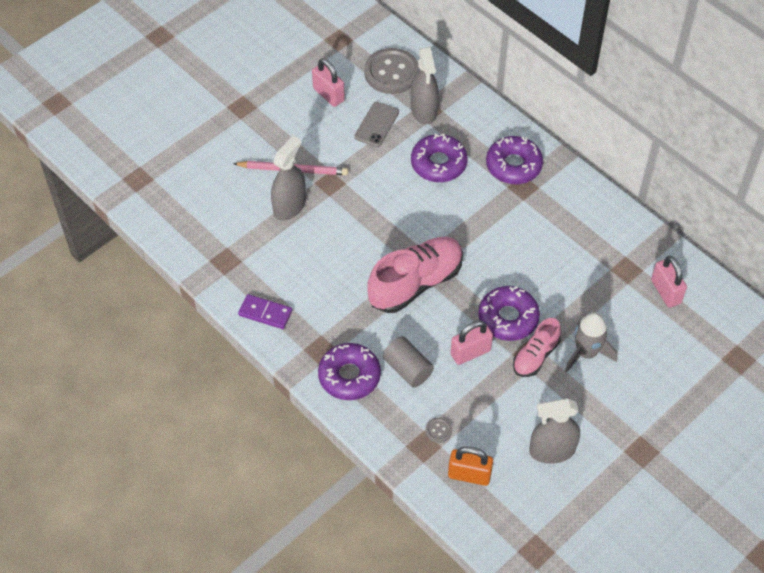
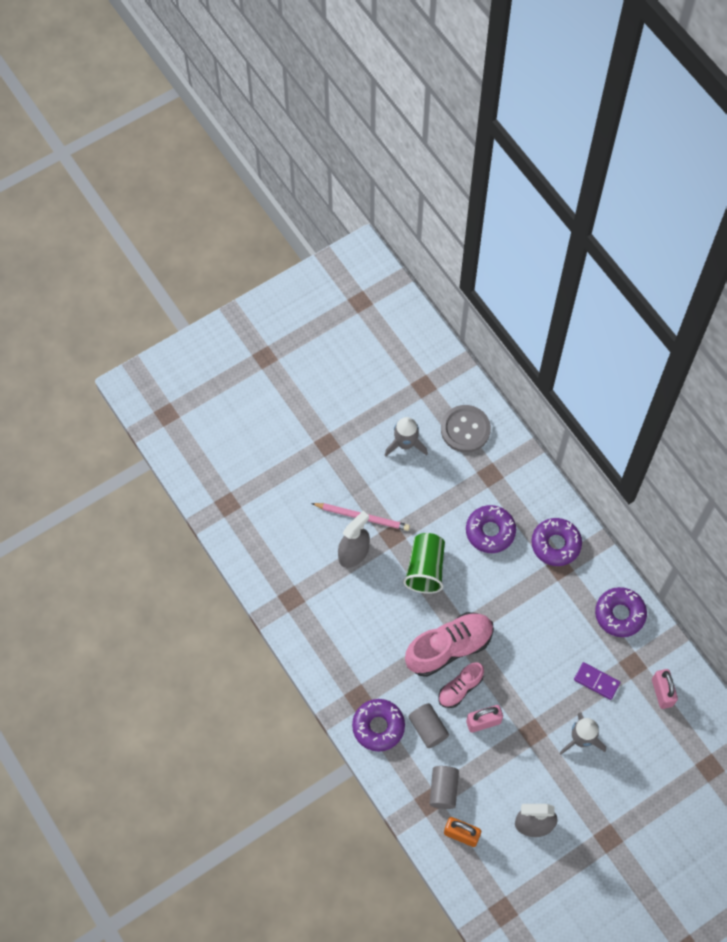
camera: 10 degrees right, 10 degrees up
purple domino [238,294,292,329] -> purple domino moved to [574,662,621,700]
pink padlock [312,58,345,107] -> grey rocket [385,417,428,457]
grey phone [355,102,399,147] -> none
grey spray bottle [411,47,439,124] -> none
grey button [425,417,452,443] -> grey cylinder [429,766,459,809]
purple donut [478,286,540,341] -> purple donut moved to [595,587,647,637]
pink shoe [513,318,561,377] -> pink shoe moved to [438,662,484,708]
none -> green cup [403,533,445,594]

